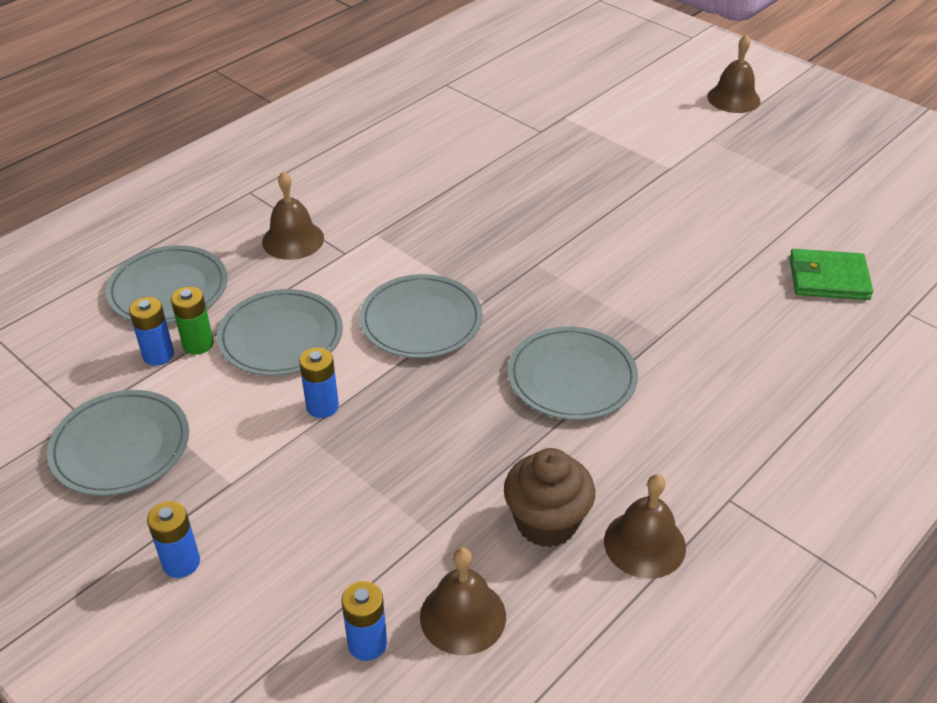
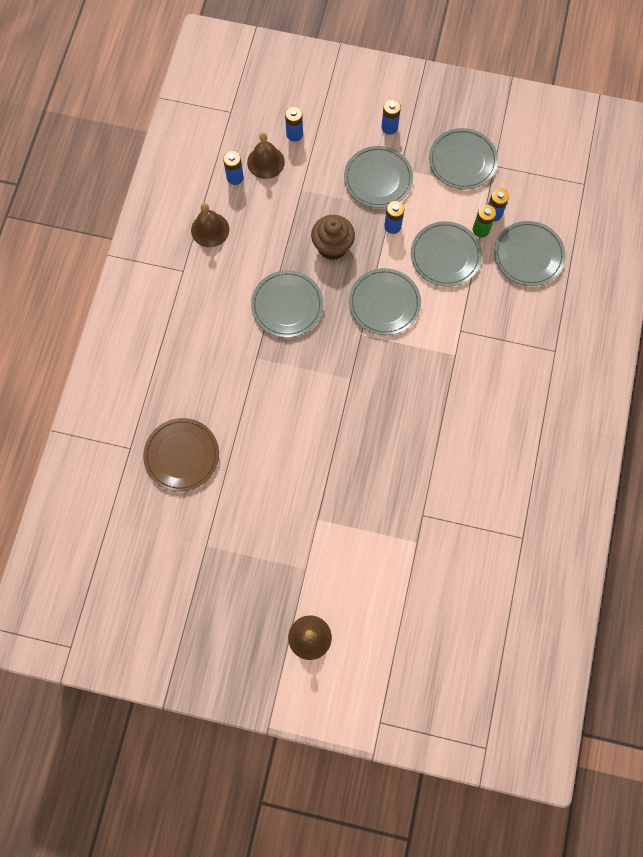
camera: 150 degrees right, 30 degrees up
brown bell [262,171,324,260] -> none
brown cupcake [504,448,595,547] -> brown cupcake moved to [311,215,355,260]
green wallet [789,249,873,300] -> brown plate [143,418,219,492]
none -> blue battery [223,151,244,185]
none -> grey plate [344,146,413,208]

